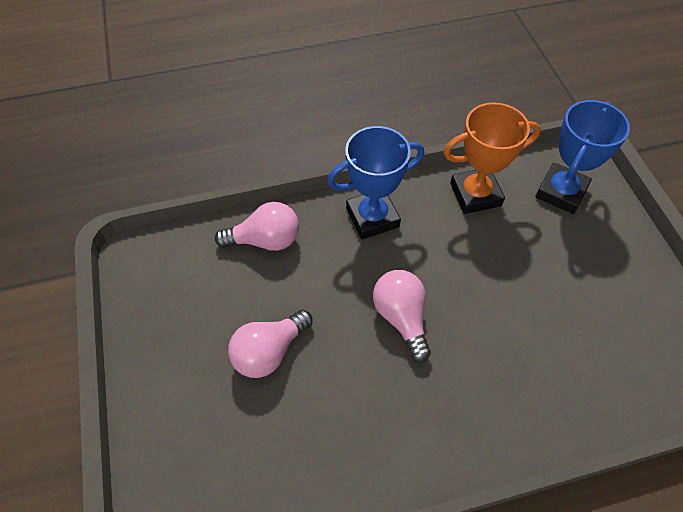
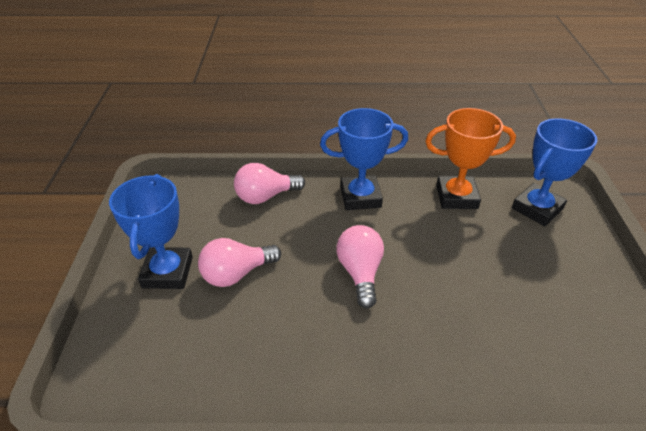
camera: 15 degrees right, 15 degrees down
pink light bulb [215,202,299,251] -> pink light bulb turned 150 degrees clockwise [234,163,305,204]
none -> blue trophy [109,174,193,289]

